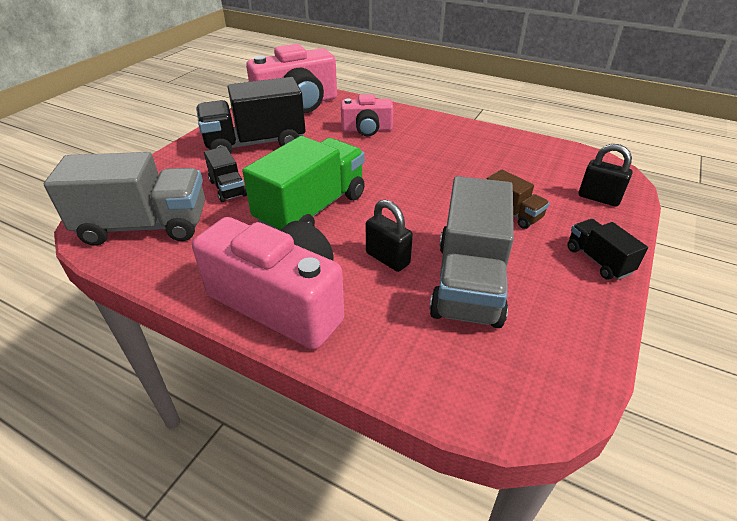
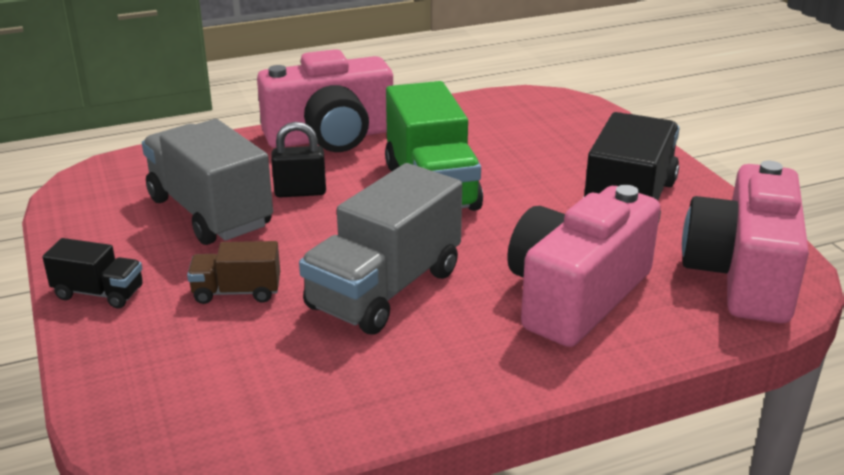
camera: 130 degrees right, 10 degrees down
grey truck [44,152,205,246] -> grey truck moved to [299,163,462,334]
black truck [204,147,247,202] -> none
pink camera [341,94,393,136] -> pink camera [507,185,661,347], size x1.78
black padlock [579,144,633,207] -> none

